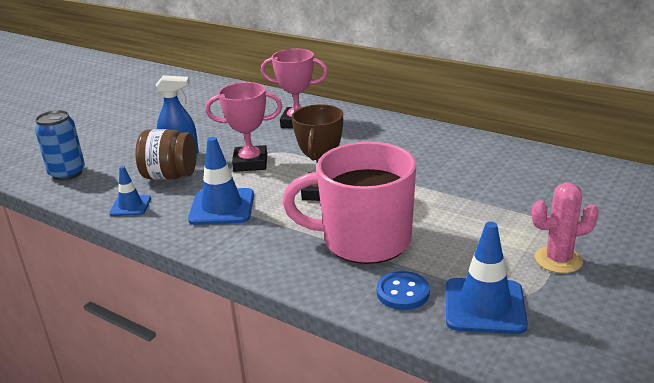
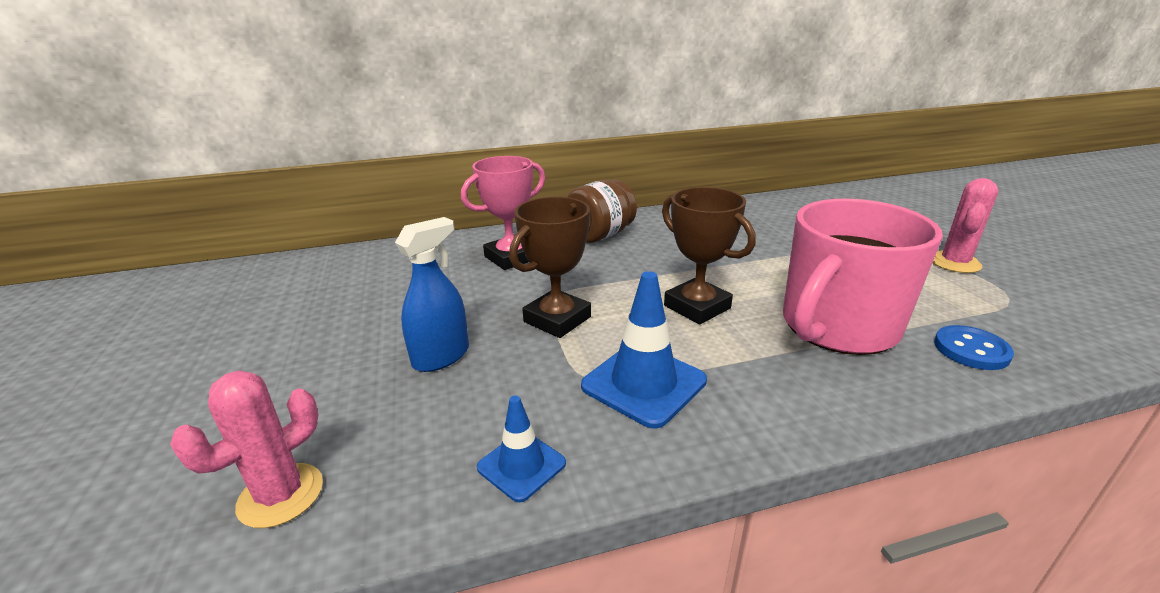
camera: 50 degrees left, 0 degrees up
blue can [35,110,85,181] -> pink cactus [170,371,323,528]
brown jar [135,129,197,180] -> brown jar moved to [567,180,637,243]
pink trophy [205,82,283,172] -> brown trophy [509,197,592,338]
blue traffic cone [446,222,528,334] -> none

